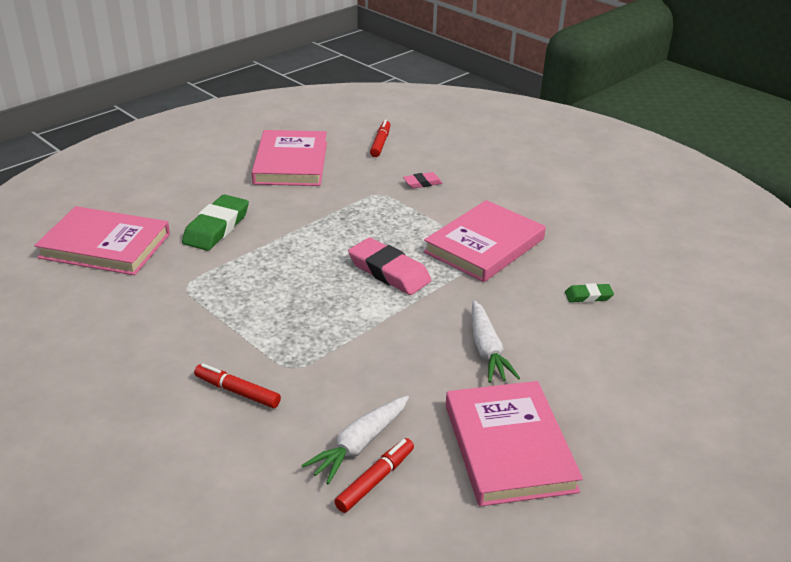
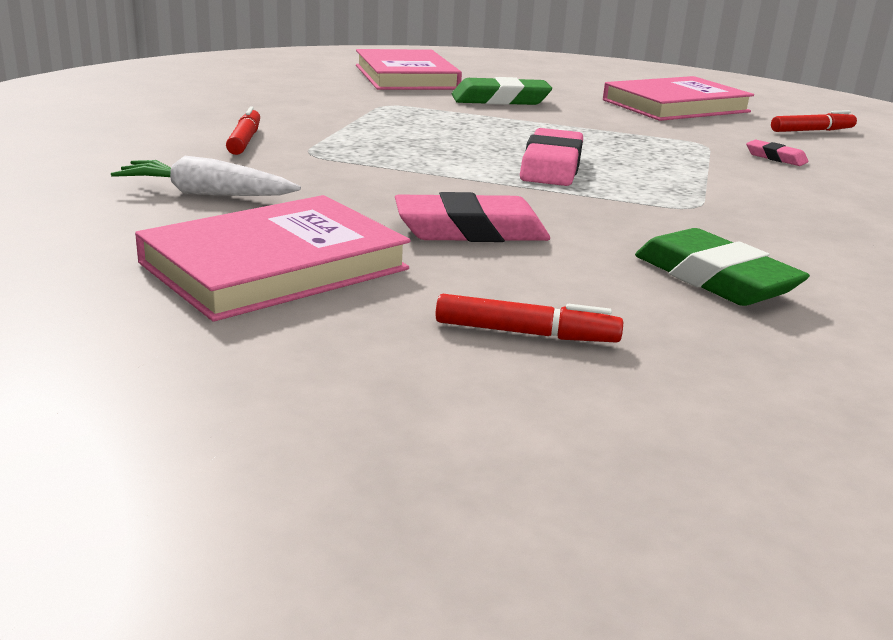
camera: 60 degrees right, 10 degrees down
red marker [334,438,414,513] -> red marker moved to [436,294,623,343]
pink book [423,200,546,282] -> none
white carrot [472,300,520,383] -> pink eraser [395,192,550,242]
green eraser [565,283,614,302] -> green eraser [635,228,810,306], size x1.92

